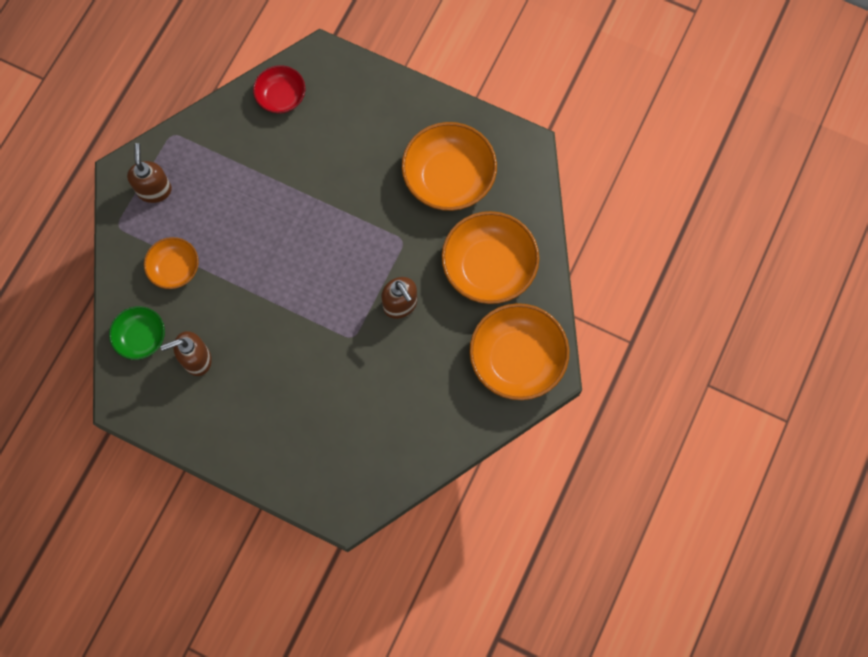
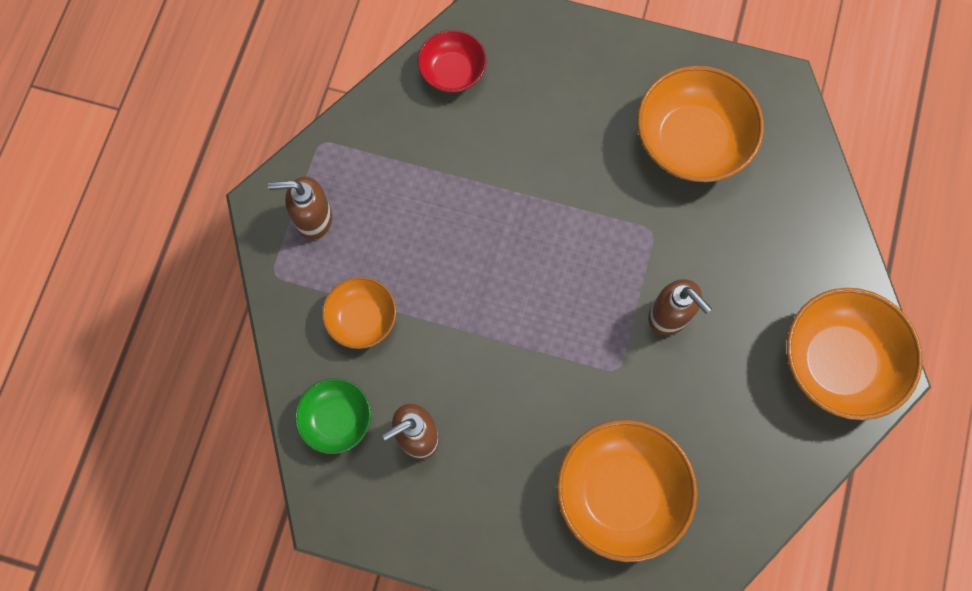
camera: 10 degrees left, 0 degrees up
brown soap dispenser [127,143,172,203] -> brown soap dispenser turned 75 degrees counterclockwise [268,177,332,240]
orange bowl [442,211,539,304] -> orange bowl moved to [557,420,698,562]

